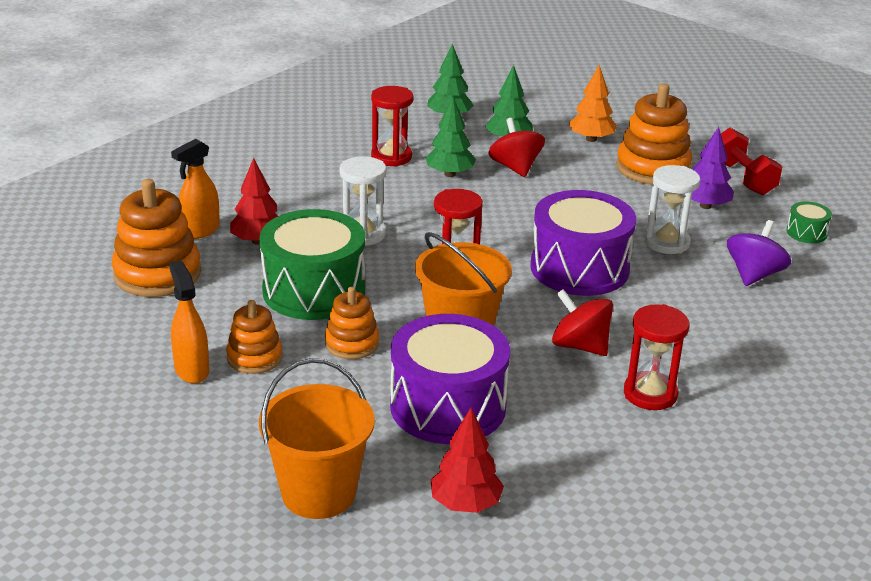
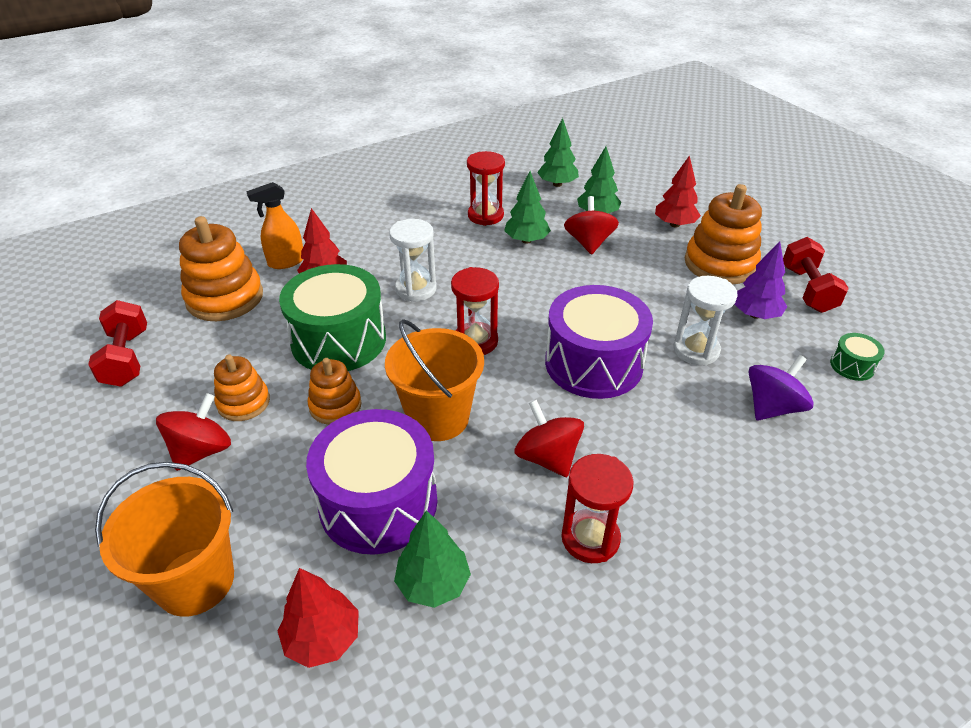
camera: 20 degrees right, 10 degrees up
orange spray bottle [169,260,209,384] -> none
orange tree [569,65,617,142] -> red tree [655,155,701,227]
none -> red dumbbell [88,300,147,387]
none -> red spinning top [156,393,231,471]
none -> green tree [394,510,471,608]

